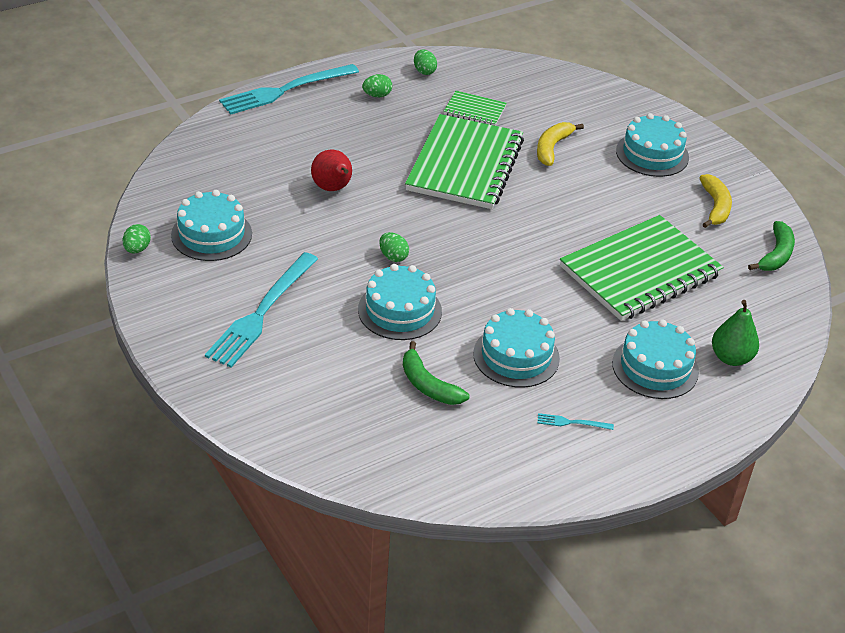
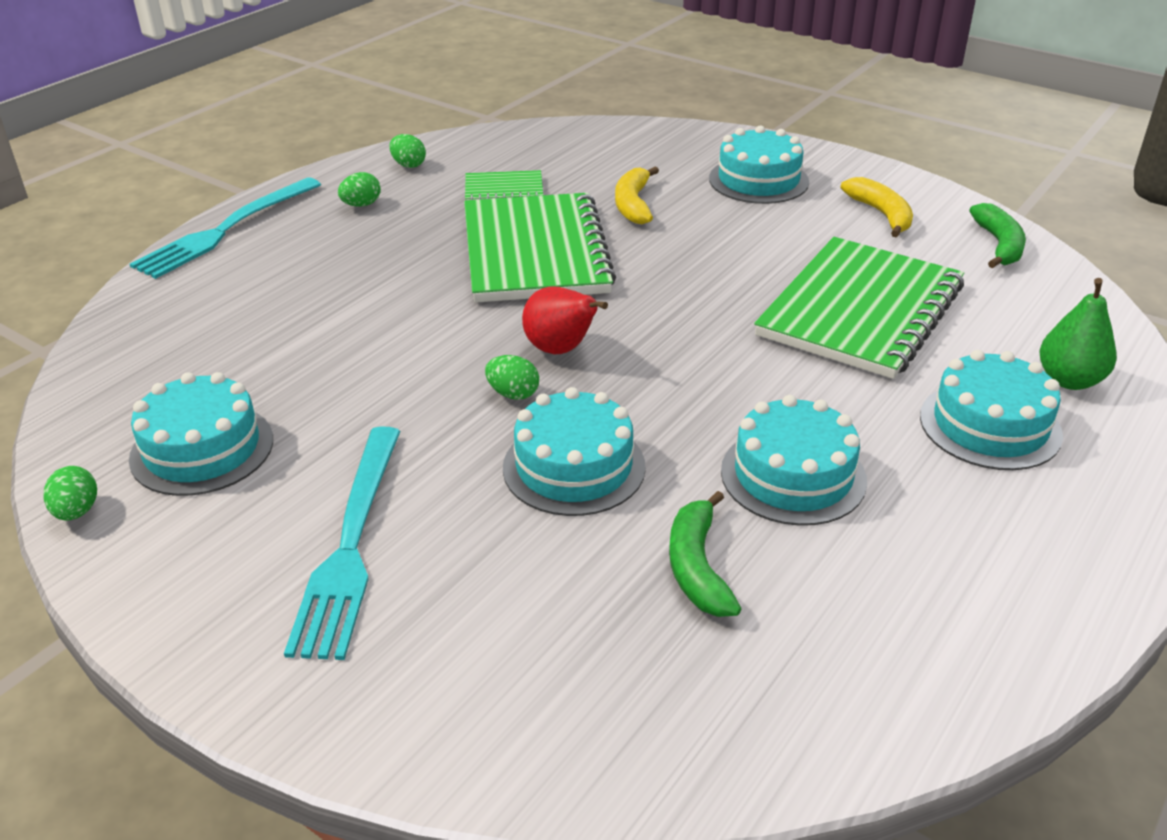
camera: 20 degrees left, 5 degrees down
red pear [311,150,352,191] -> red pear moved to [522,287,608,354]
green banana [403,341,469,405] -> green banana turned 60 degrees clockwise [669,491,742,617]
turquoise fork [537,413,614,430] -> none

